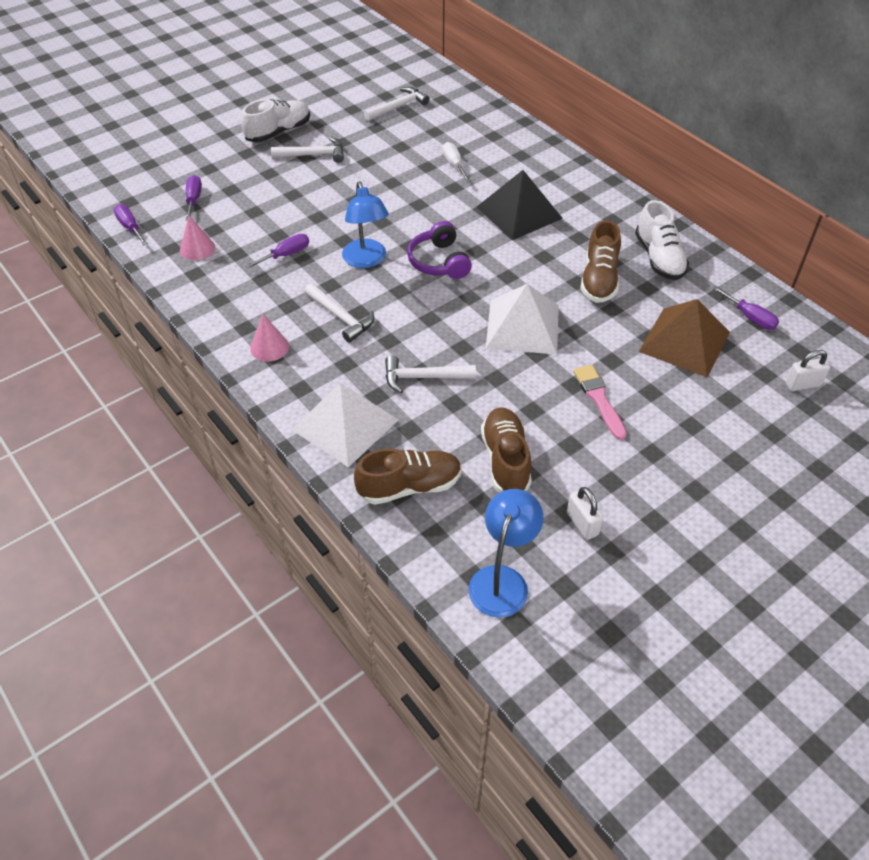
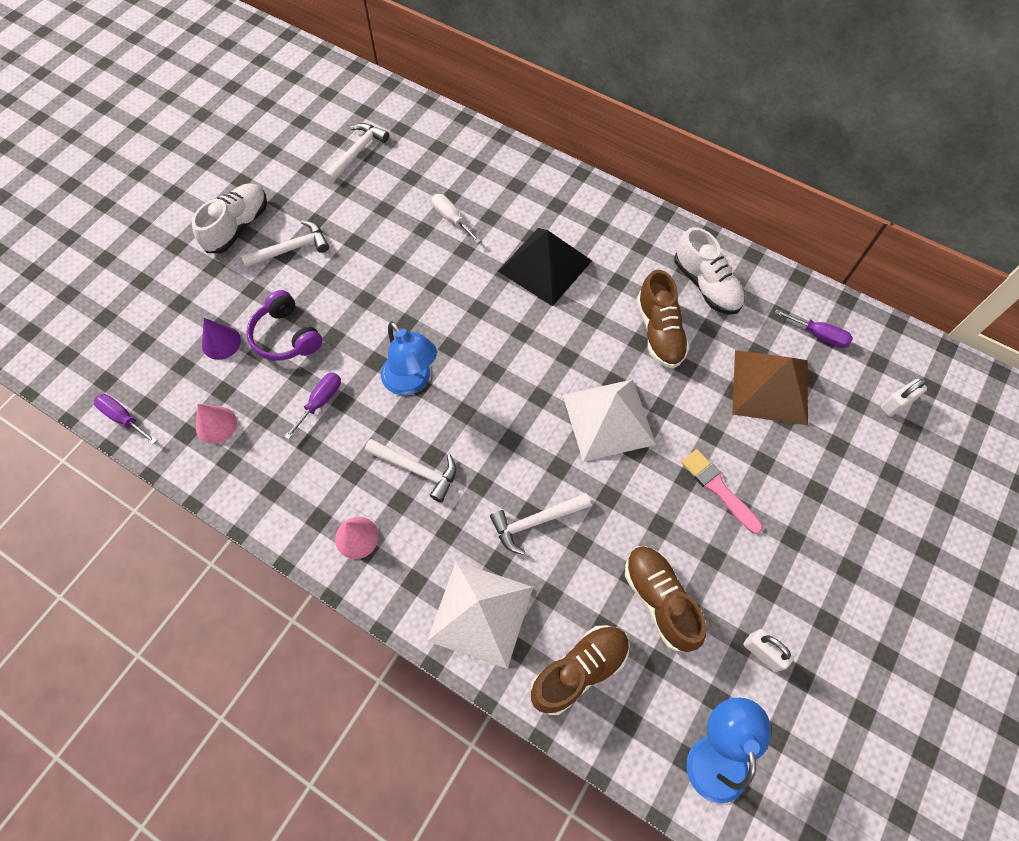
camera: 20 degrees left, 15 degrees up
purple screwdriver [186,175,202,220] -> none
purple headphones [407,221,472,279] -> purple headphones moved to [246,290,323,361]
none -> purple cone [202,318,241,360]

